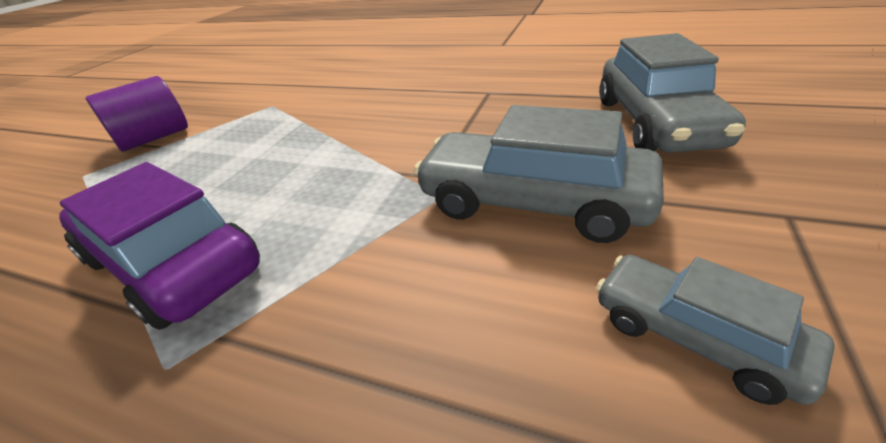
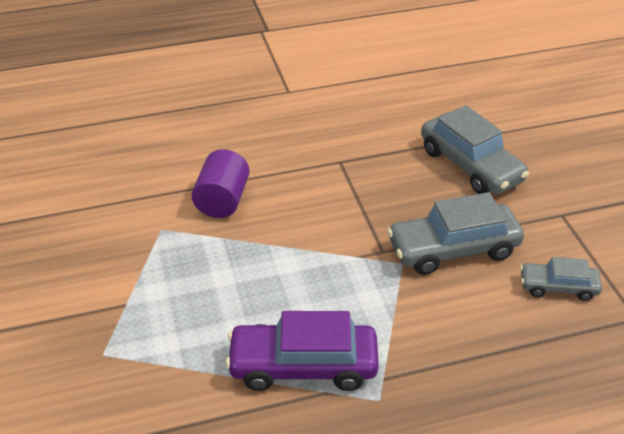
camera: 40 degrees left, 5 degrees up
purple cylinder [85,76,188,152] -> purple cylinder moved to [191,149,250,218]

